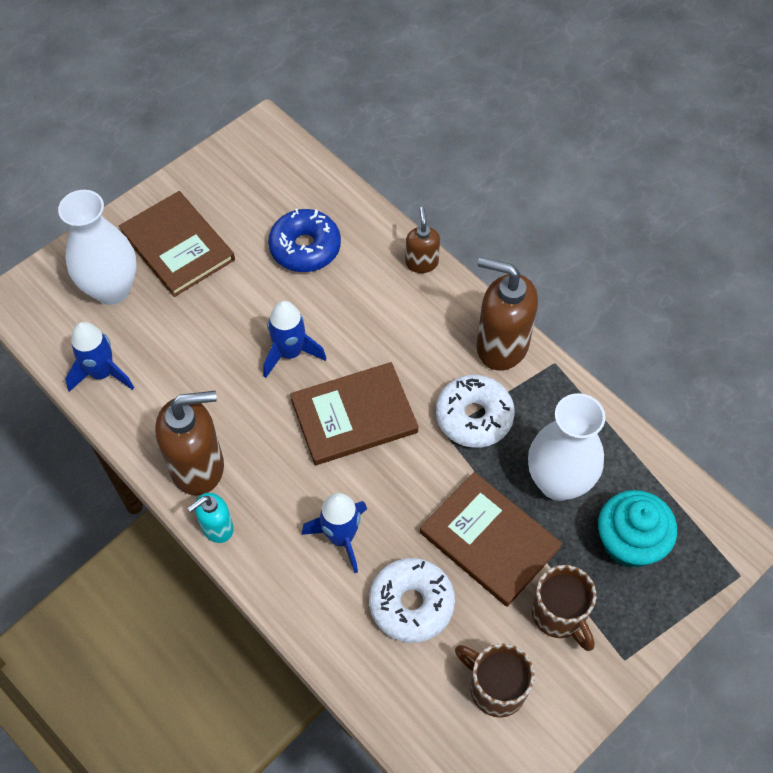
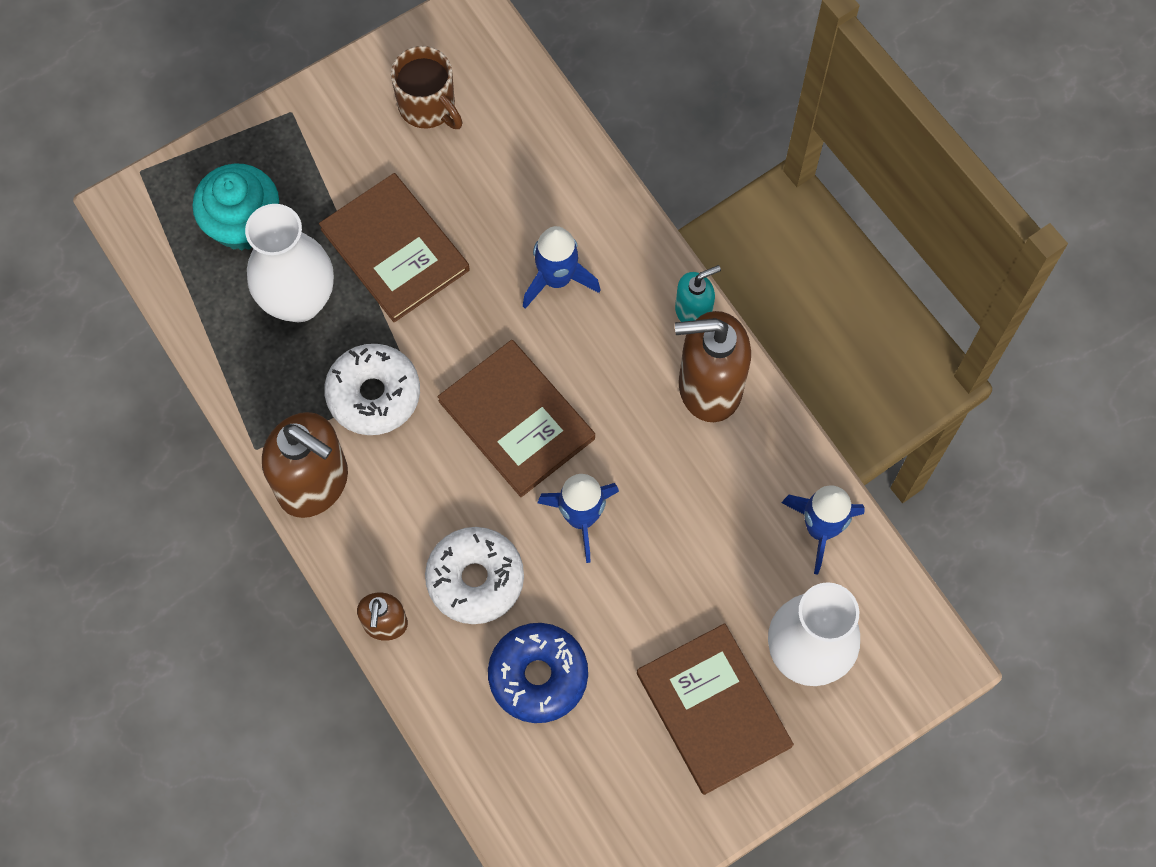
camera: 170 degrees left, 10 degrees up
brown book [290,362,418,465] -> brown book turned 60 degrees clockwise [438,340,595,497]
white donut [369,558,455,643] -> white donut moved to [425,527,524,624]
brown mug [532,565,596,651] -> none

